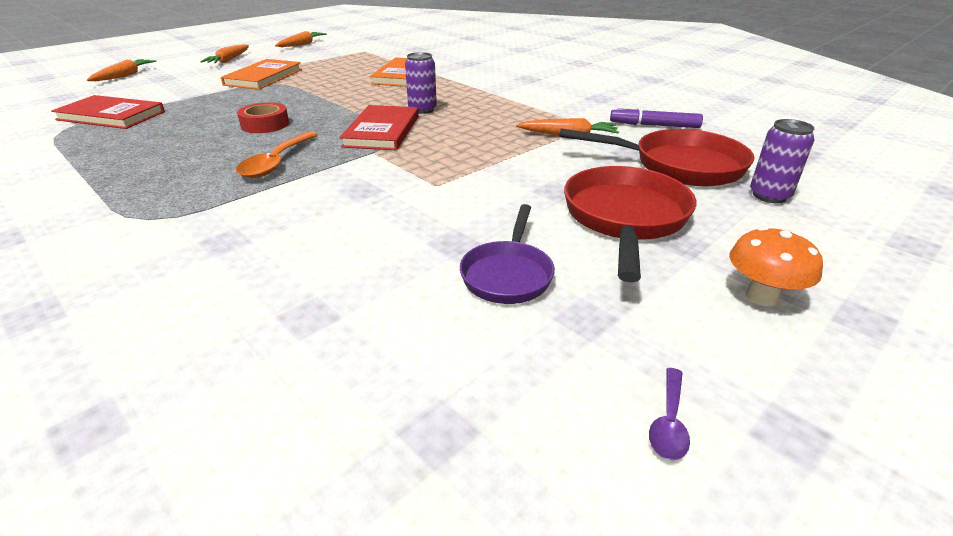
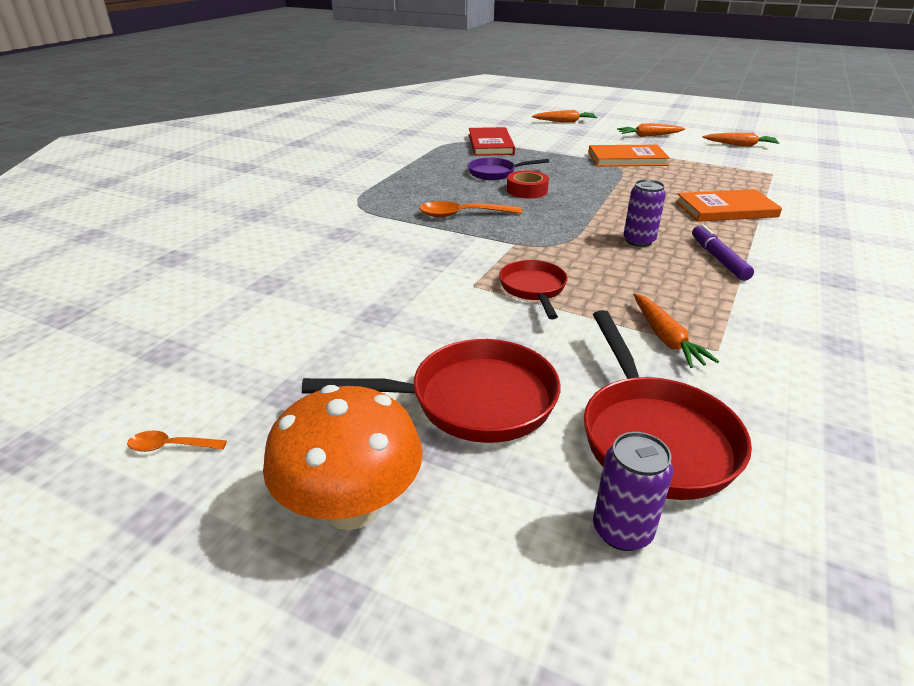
camera: 70 degrees right, 0 degrees up
red book [340,105,419,150] -> none
purple pan [460,204,555,304] -> purple pan moved to [468,158,549,180]
purple marker [610,106,703,128] -> purple marker moved to [692,224,754,281]
purple spoon [649,368,690,460] -> orange spoon [127,430,227,452]
orange mushroom [729,227,823,306] -> orange mushroom [263,385,423,530], size x1.64
none -> red pan [499,260,568,319]

